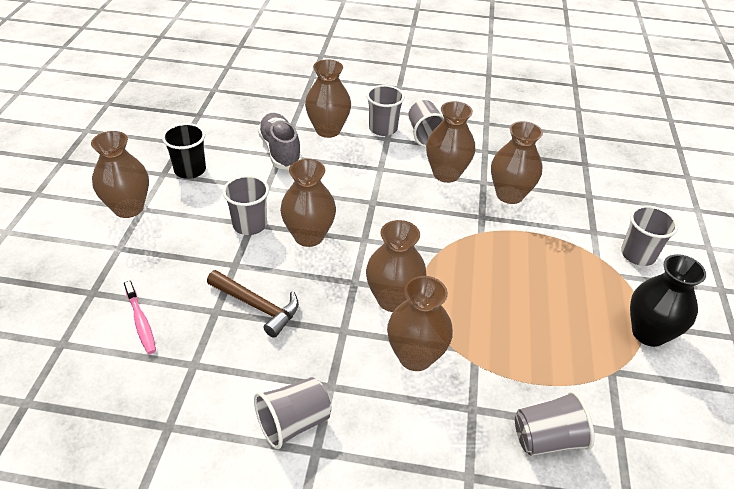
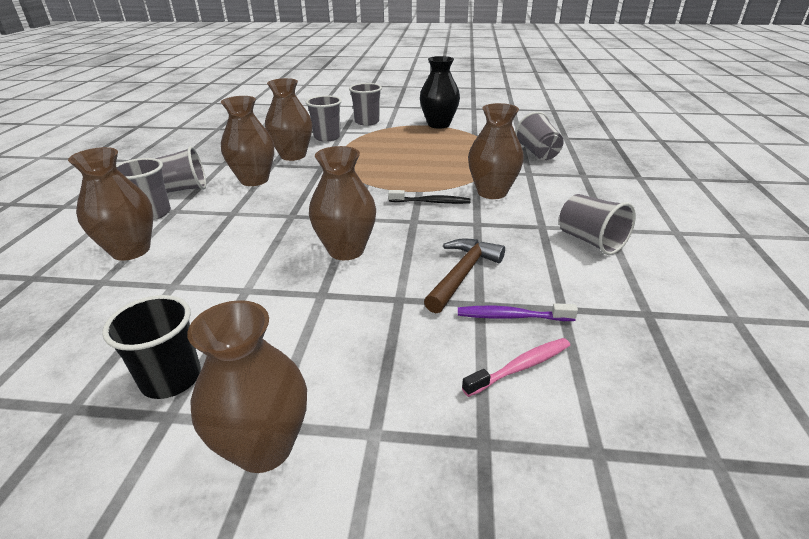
camera: 90 degrees left, 10 degrees down
grey cup [223,175,269,235] -> grey cup moved to [306,95,342,142]
grey shoe [258,113,302,170] -> none
brown vase [366,220,427,312] -> black toothbrush [388,190,471,204]
none -> purple toothbrush [458,303,578,321]

